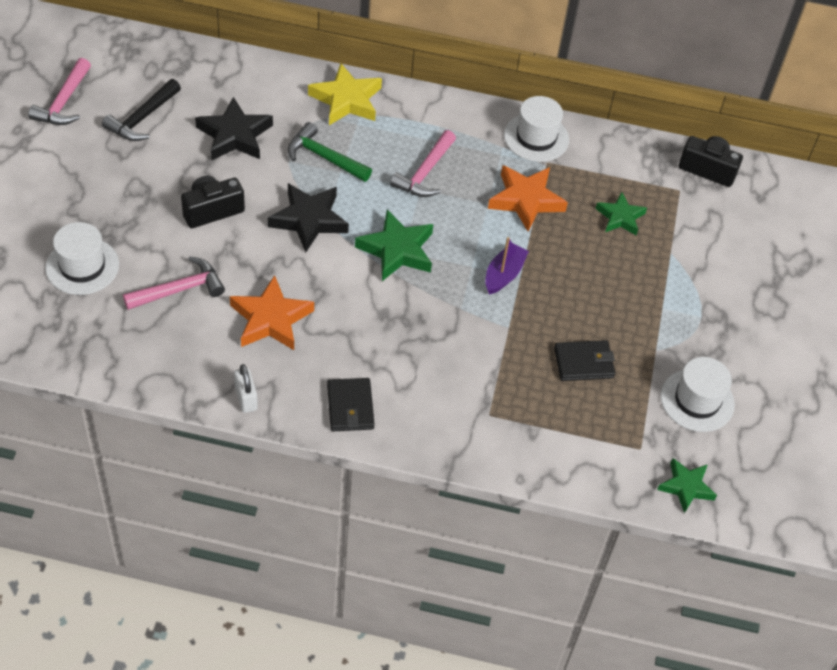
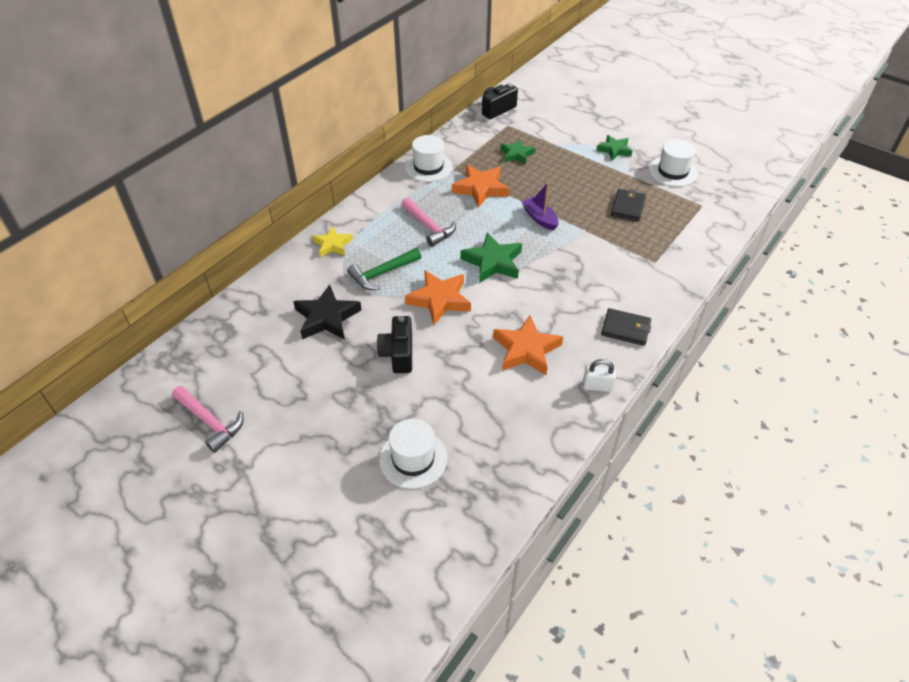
camera: 60 degrees left, 5 degrees down
black hammer [102,79,181,141] -> none
pink hammer [123,256,225,310] -> none
black star [268,183,349,253] -> orange star [405,270,471,325]
yellow star [308,63,382,125] -> yellow star [312,226,353,257], size x0.65
green star [657,458,717,513] -> green star moved to [597,135,632,161]

